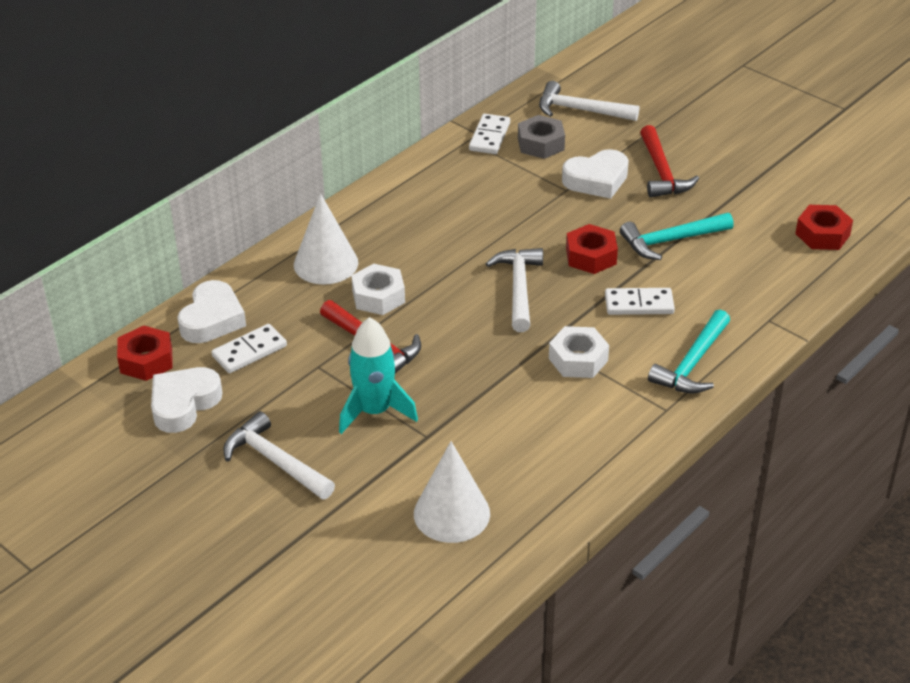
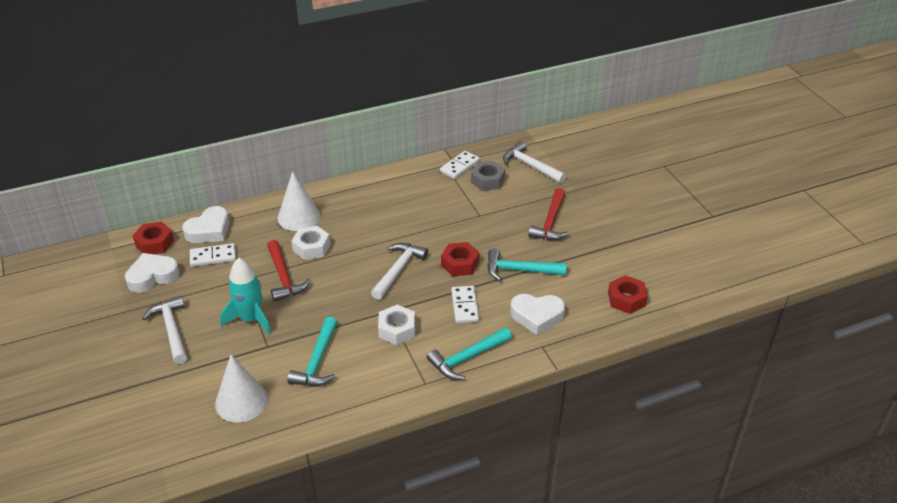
camera: 25 degrees right, 0 degrees up
white heart [562,149,629,199] -> white heart moved to [510,294,565,335]
white domino [605,288,675,315] -> white domino turned 60 degrees clockwise [451,286,479,323]
none -> turquoise hammer [287,317,337,386]

